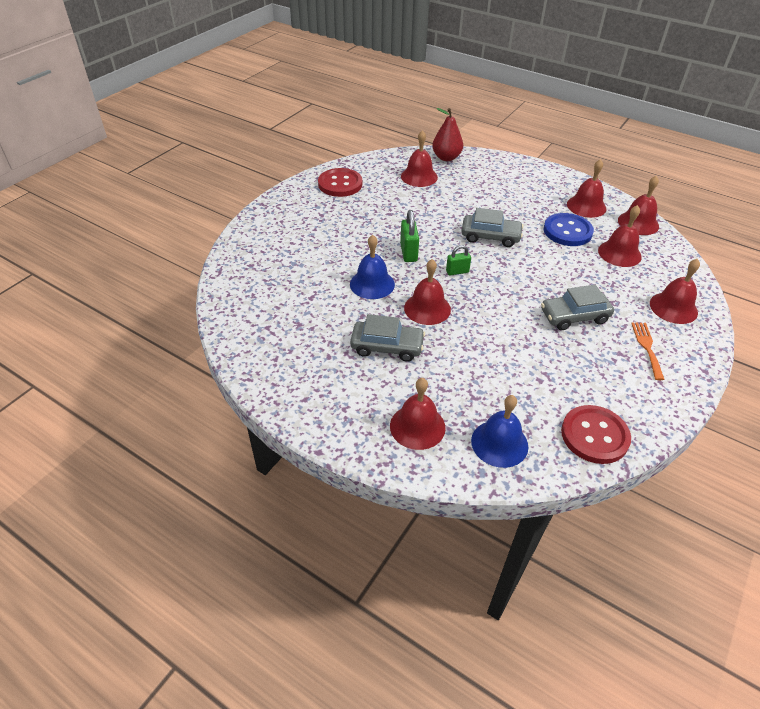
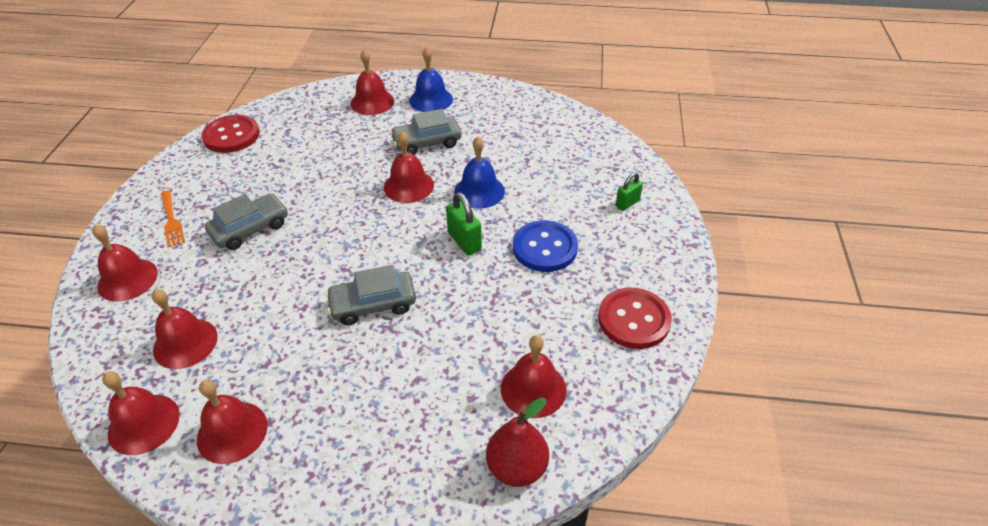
camera: 155 degrees right, 0 degrees up
green padlock [446,245,471,275] -> green padlock moved to [616,172,643,211]
blue bell [471,395,528,468] -> blue bell moved to [409,47,453,112]
blue button [544,213,594,246] -> blue button moved to [513,220,578,272]

